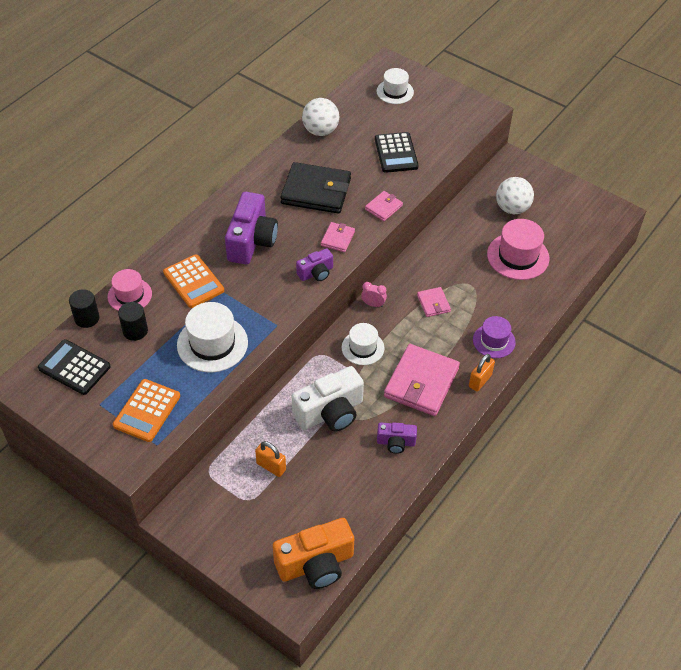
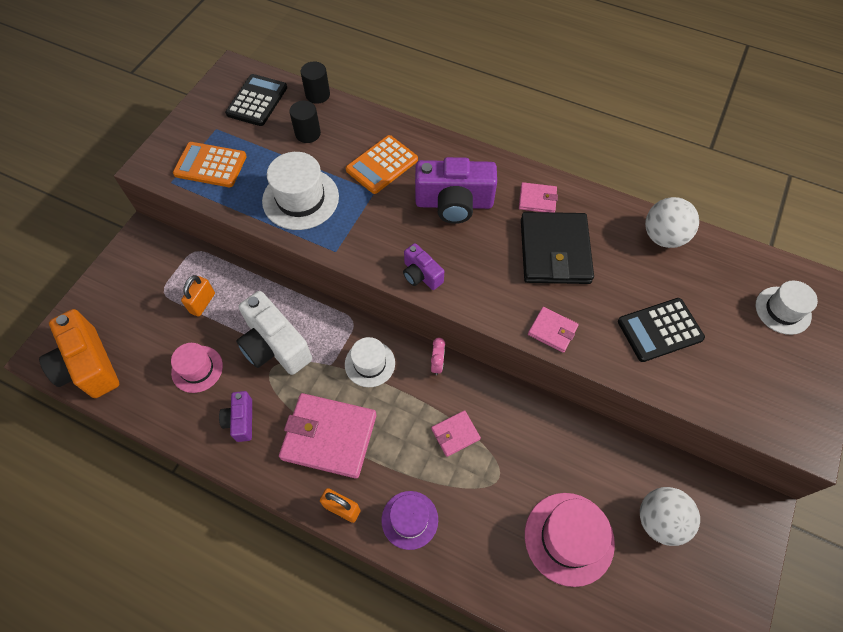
camera: 80 degrees right, 10 degrees up
pink hat [108,269,152,311] -> pink hat moved to [171,343,223,393]
pink wallet [321,222,355,252] -> pink wallet moved to [519,182,558,212]

